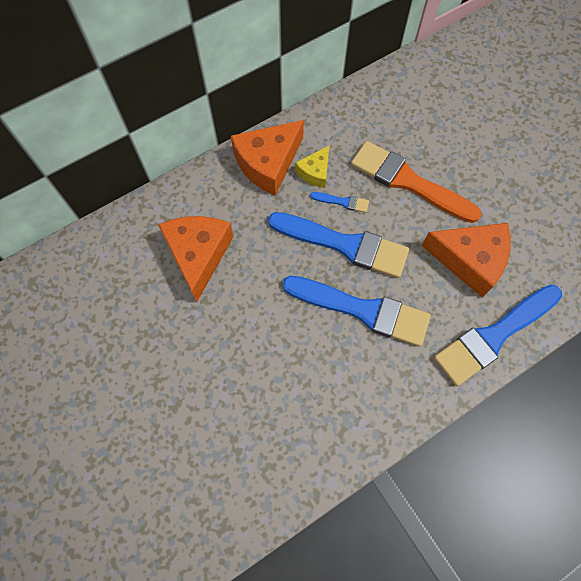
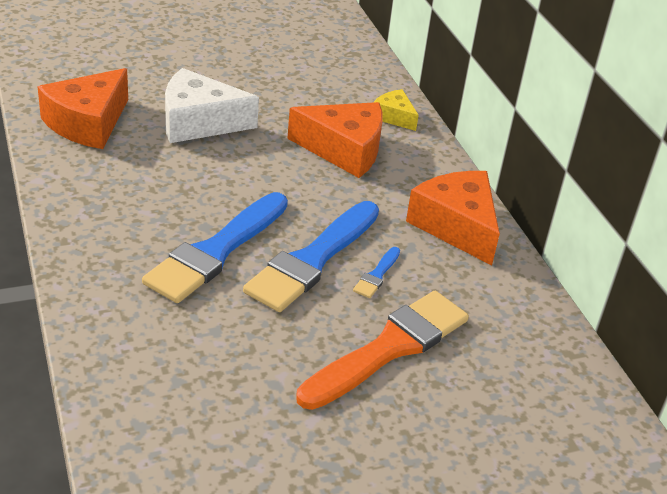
camera: 100 degrees right, 30 degrees down
yellow cheese [295,146,329,188] -> yellow cheese moved to [373,89,419,131]
orange cheese [422,223,511,297] -> orange cheese moved to [37,68,128,149]
blue brush [434,285,562,386] -> none
none -> white cheese [165,68,259,143]

